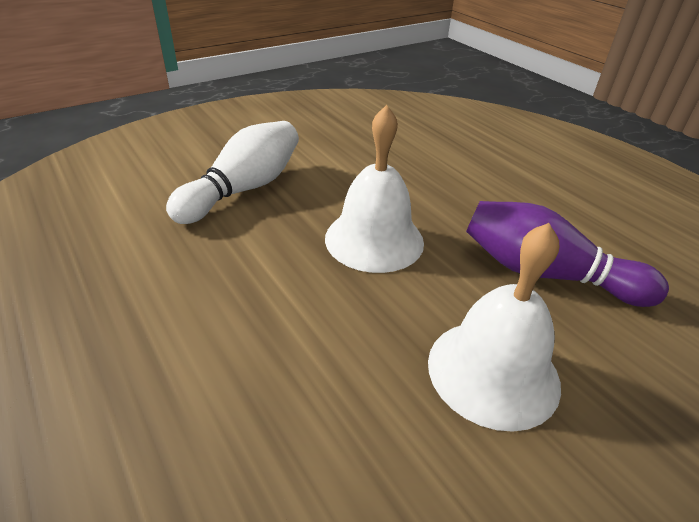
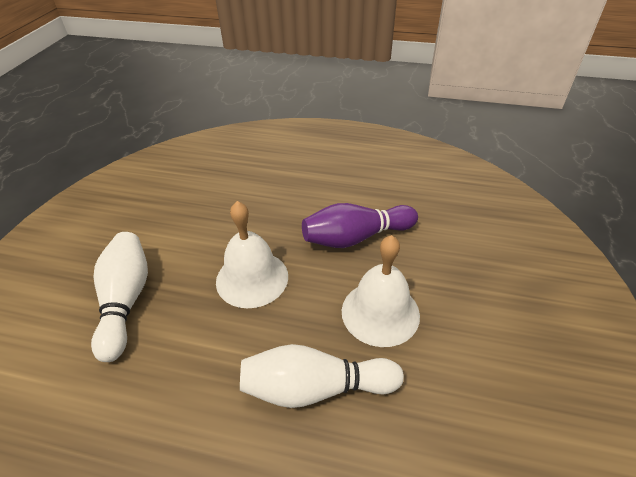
camera: 40 degrees left, 5 degrees up
none -> white bowling pin [240,344,404,408]

